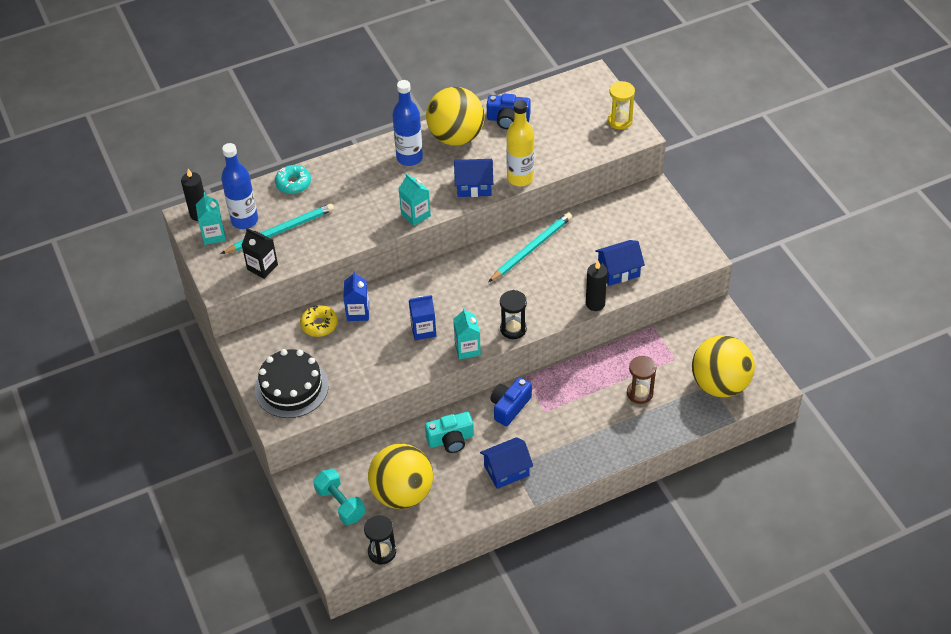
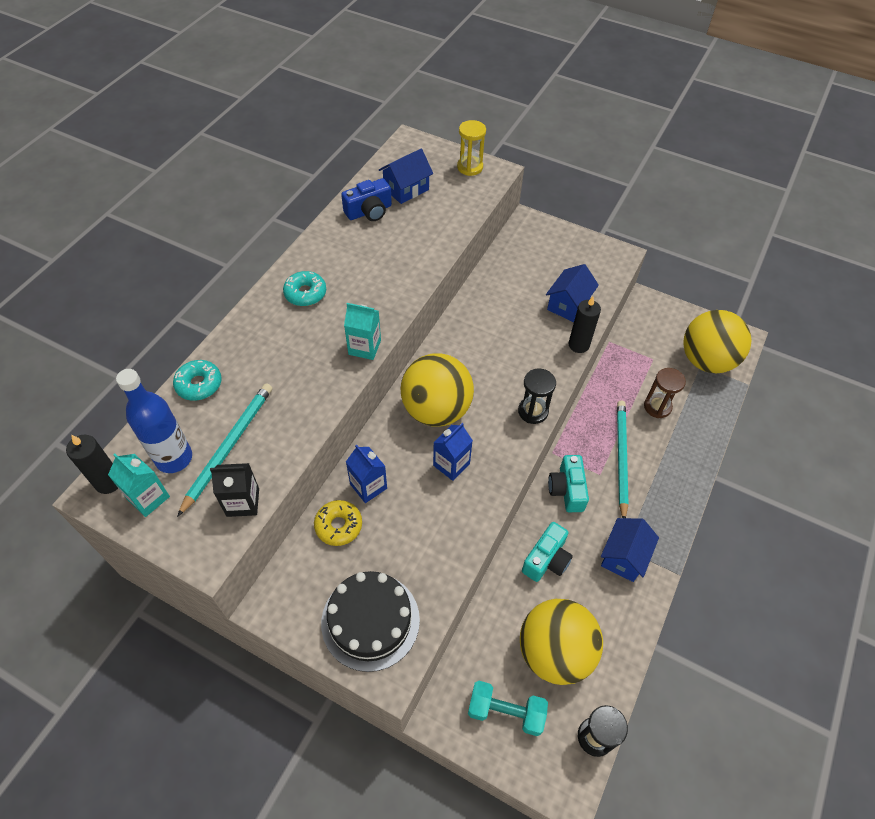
camera: 40 degrees left, 5 degrees up
blue bottle [392,80,423,166] -> turquoise donut [283,271,326,306]
yellow ball [426,87,485,145] -> yellow ball moved to [401,353,474,427]
turquoise carton [453,308,481,359] -> none
blue house [454,159,493,197] -> blue house moved to [379,149,433,204]
turquoise pencil [489,213,572,282] -> turquoise pencil moved to [617,401,629,518]
blue camera [490,377,532,426] -> turquoise camera [548,455,589,512]
yellow bottle [506,100,534,186] -> none

